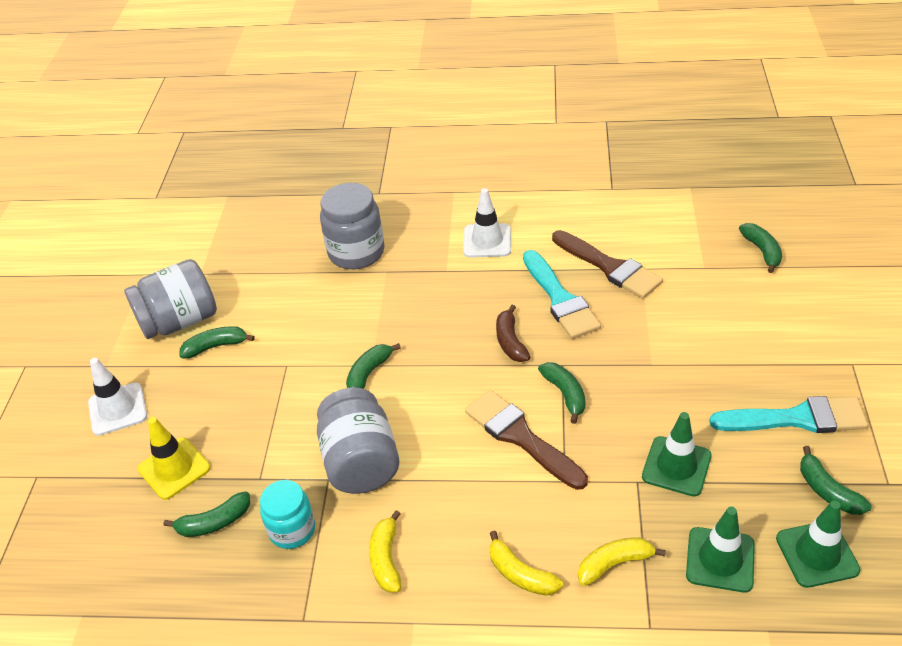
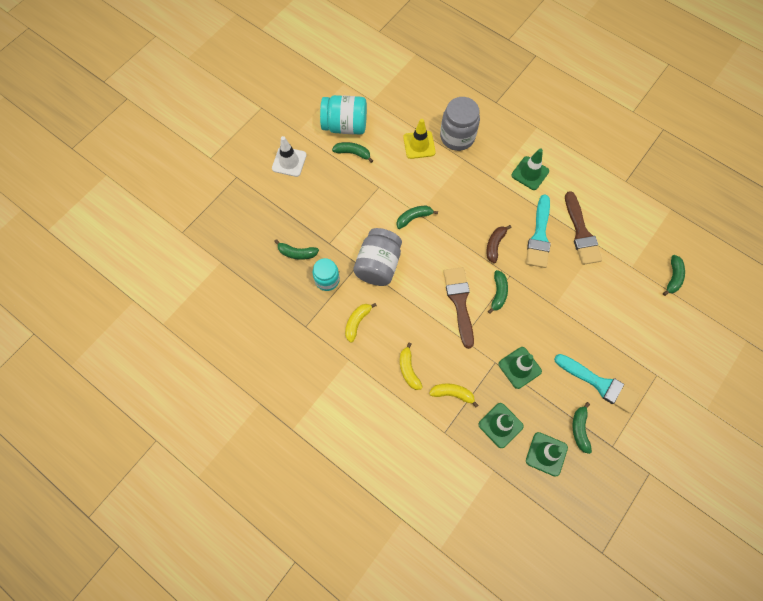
camera: 30 degrees right, 25 degrees up
grey jar [124,259,217,339] -> turquoise jar [320,95,367,135]
yellow traffic cone [138,417,210,500] -> yellow traffic cone moved to [403,119,436,159]
white traffic cone [463,188,511,258] -> green traffic cone [511,148,549,190]

